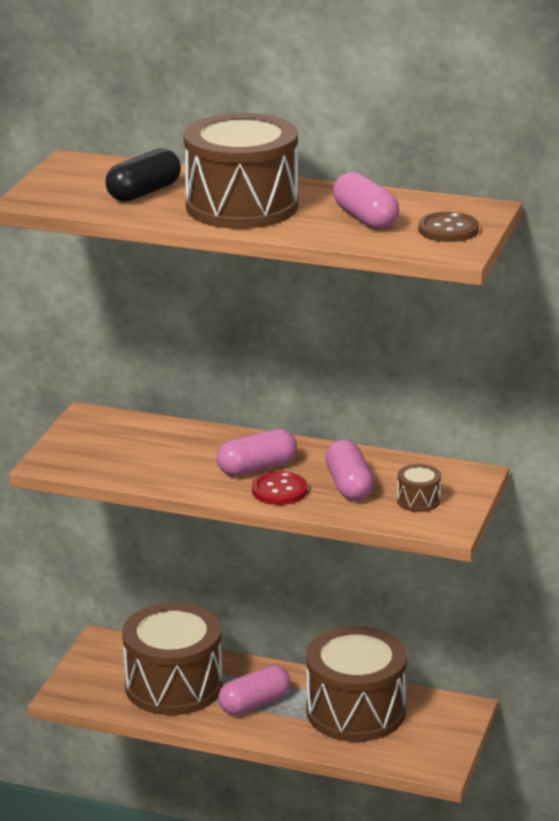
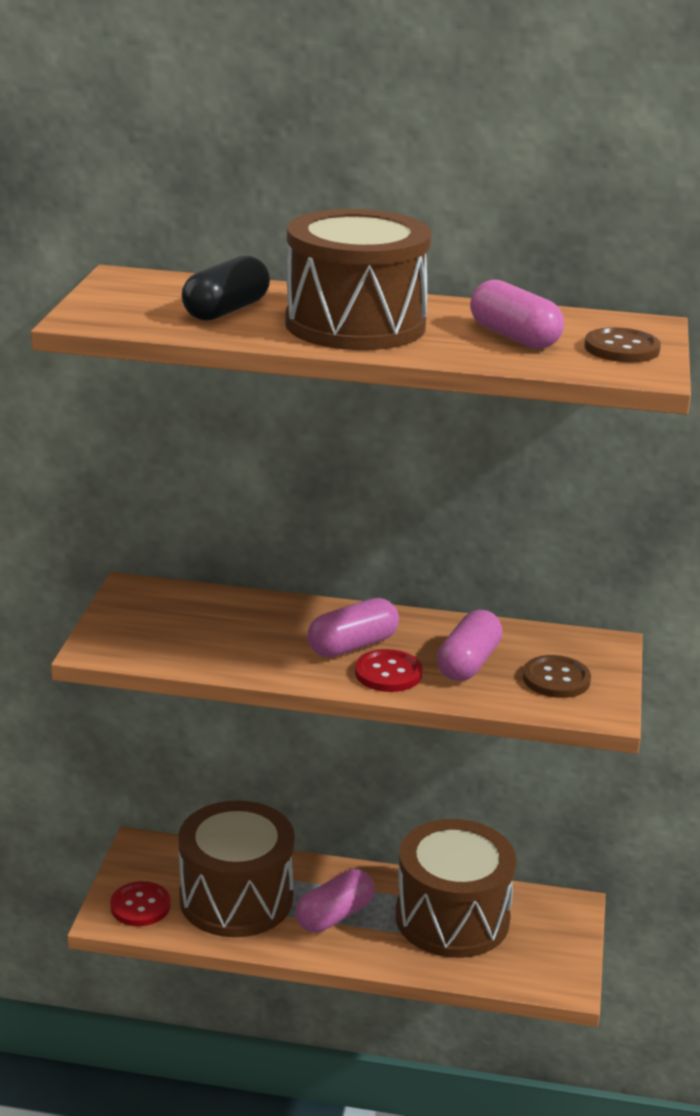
camera: 10 degrees left, 0 degrees up
pink capsule [325,440,374,500] -> pink capsule turned 45 degrees clockwise [437,610,503,681]
brown drum [397,464,441,512] -> brown button [523,655,591,698]
none -> red button [110,881,171,926]

